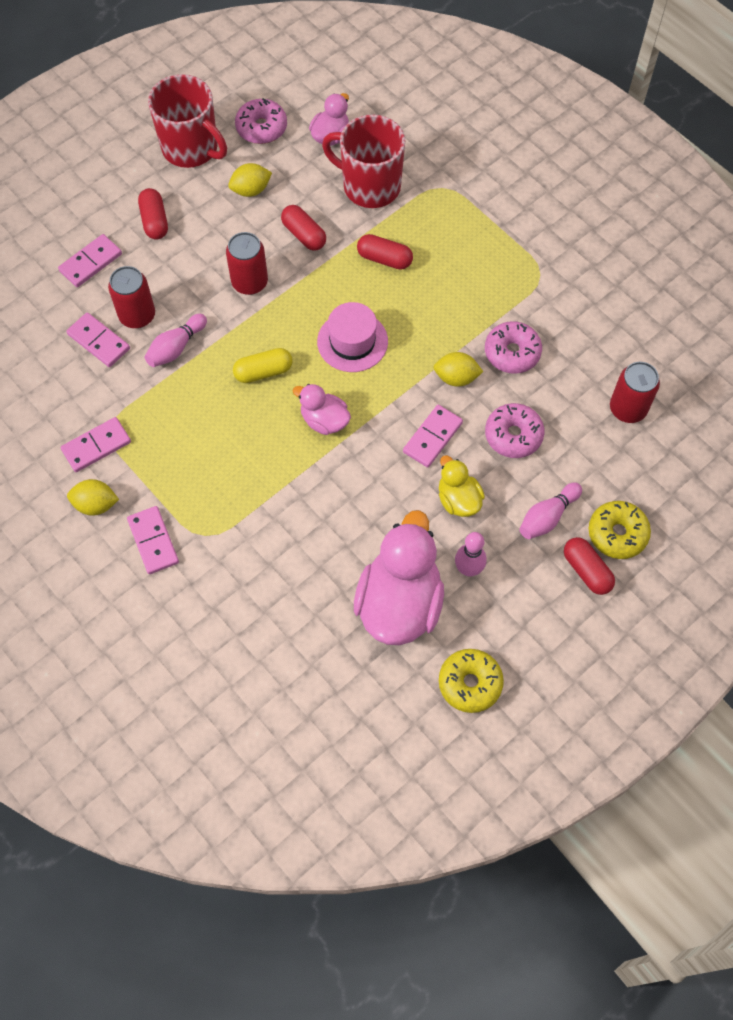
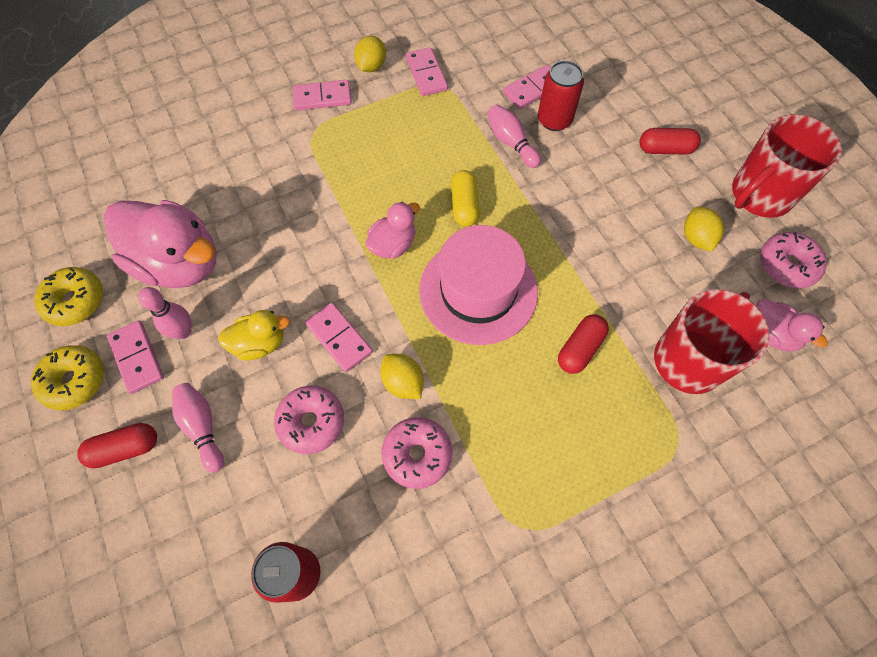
camera: 105 degrees right, 0 degrees up
pink domino [58,234,122,287] -> pink domino moved to [107,321,164,394]
red can [226,232,268,295] -> none
red capsule [281,205,326,251] -> none
pink hat [317,302,388,372] -> pink hat [419,225,538,345], size x1.52
yellow lemon [434,352,483,387] -> yellow lemon turned 60 degrees counterclockwise [380,354,424,399]
yellow donut [588,501,651,559] -> yellow donut moved to [31,345,104,410]

